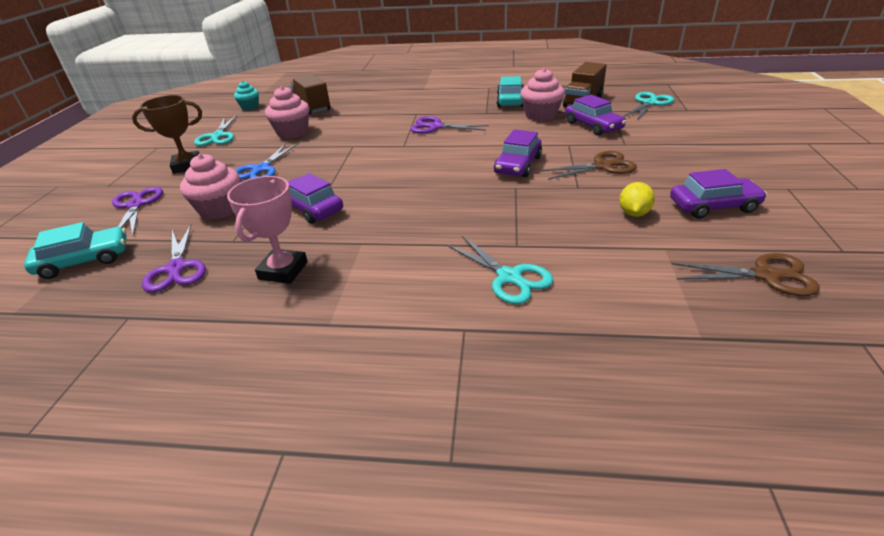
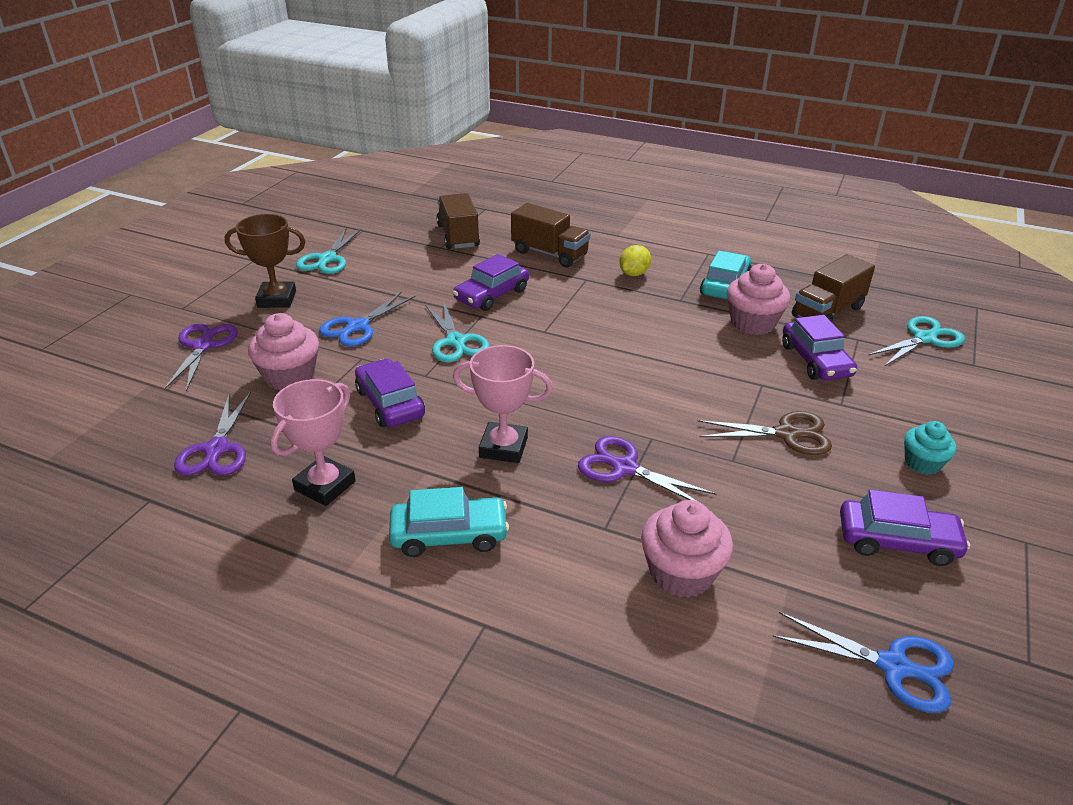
camera: 15 degrees right, 0 degrees up
turquoise car [24,222,127,279] -> turquoise car moved to [389,487,509,557]
turquoise cupcake [234,81,259,110] -> turquoise cupcake moved to [904,421,956,475]
pink cupcake [265,86,309,139] -> pink cupcake moved to [641,500,733,598]
purple scissors [410,116,489,134] -> purple scissors moved to [578,436,716,501]
turquoise scissors [446,236,554,304] -> turquoise scissors moved to [425,301,490,362]
purple car [494,129,542,177] -> purple car moved to [453,254,529,311]
yellow lemon [619,182,655,217] -> yellow lemon moved to [619,245,651,276]
brown scissors [672,253,820,296] -> blue scissors [773,612,954,713]
none -> pink trophy [453,345,553,463]
none -> brown truck [511,203,590,267]

